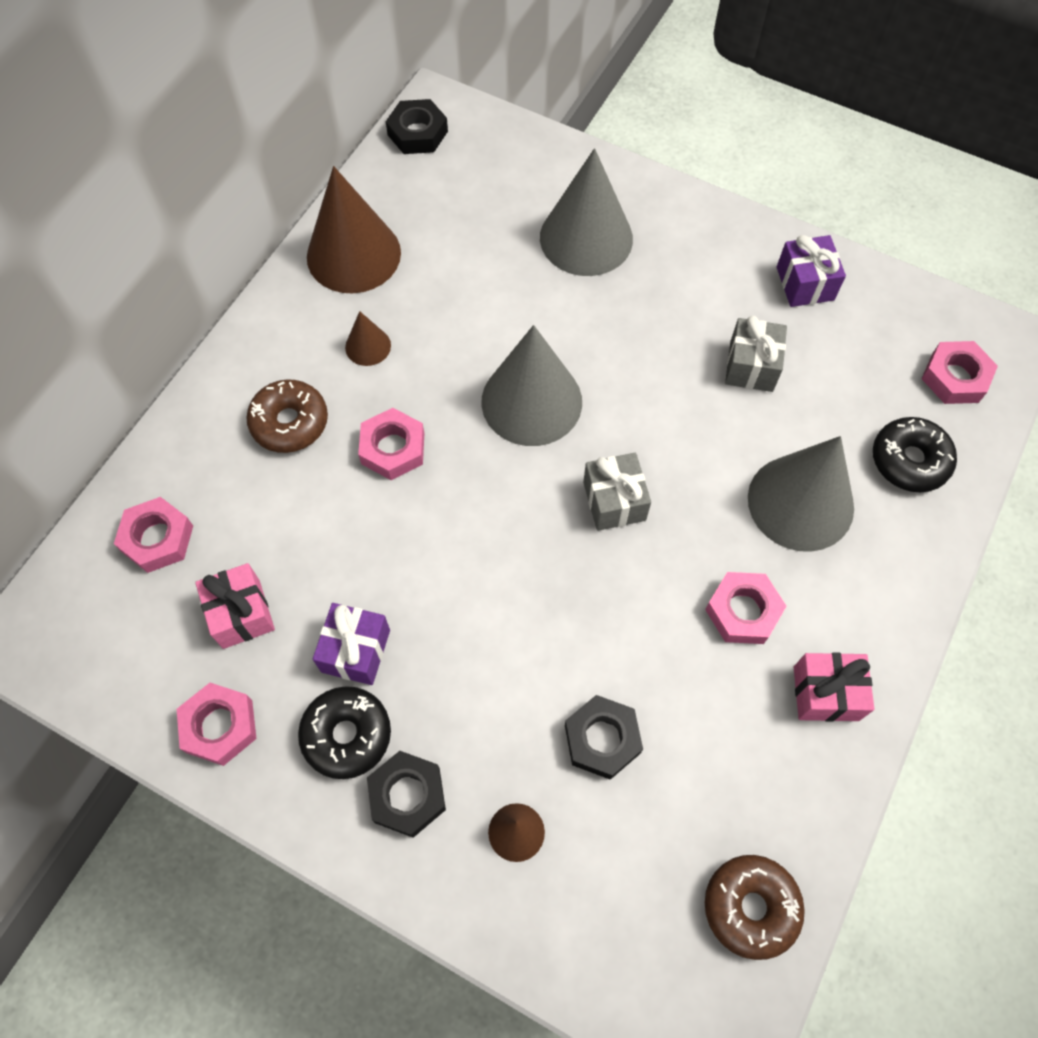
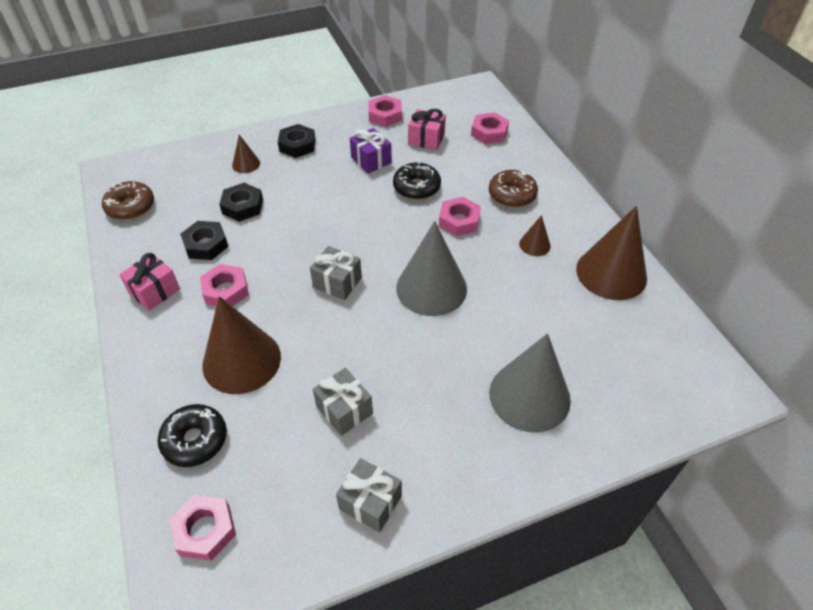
camera: 130 degrees right, 15 degrees down
black donut [298,686,391,779] -> black donut moved to [393,161,441,200]
black nut [386,99,448,154] -> black nut moved to [180,221,229,260]
grey cone [748,436,854,552] -> brown cone [202,296,281,394]
purple gift [777,235,846,307] -> grey gift [336,458,402,533]

